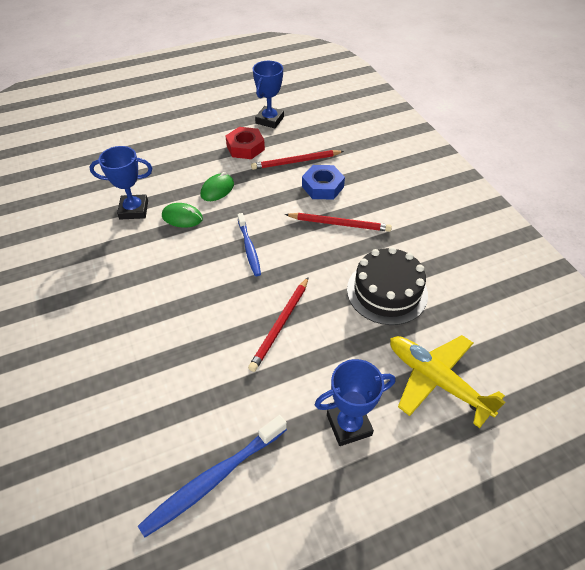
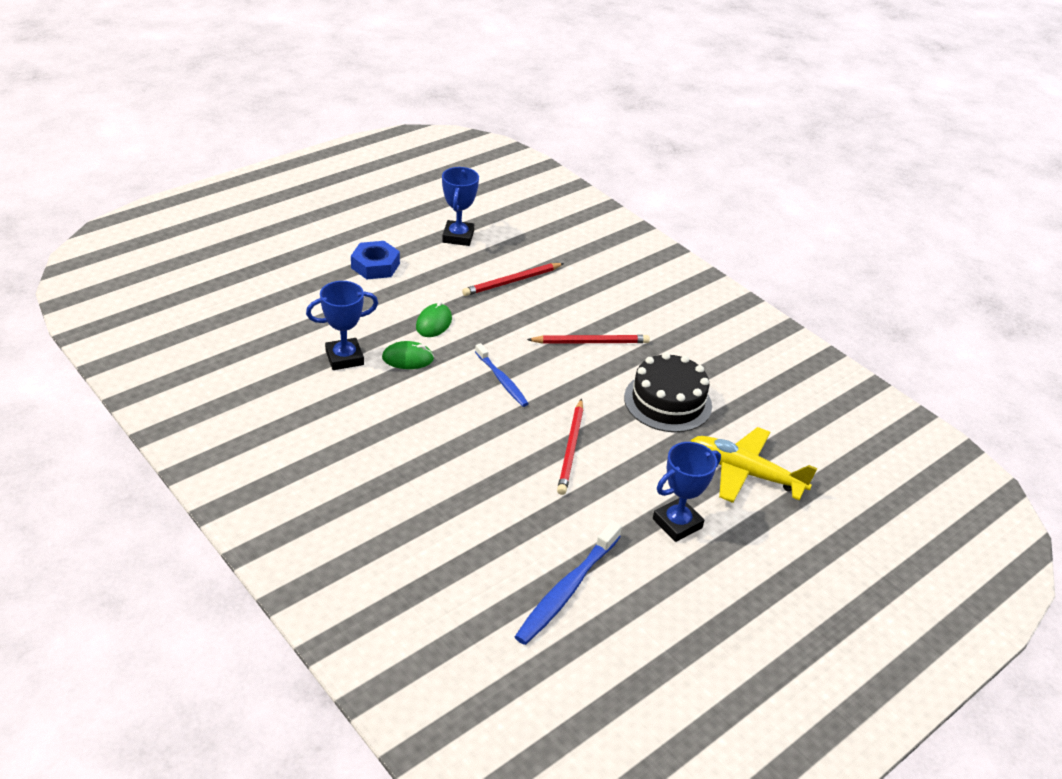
camera: 20 degrees left, 10 degrees down
red nut [226,127,265,159] -> none
blue nut [302,165,345,200] -> blue nut moved to [351,241,400,279]

